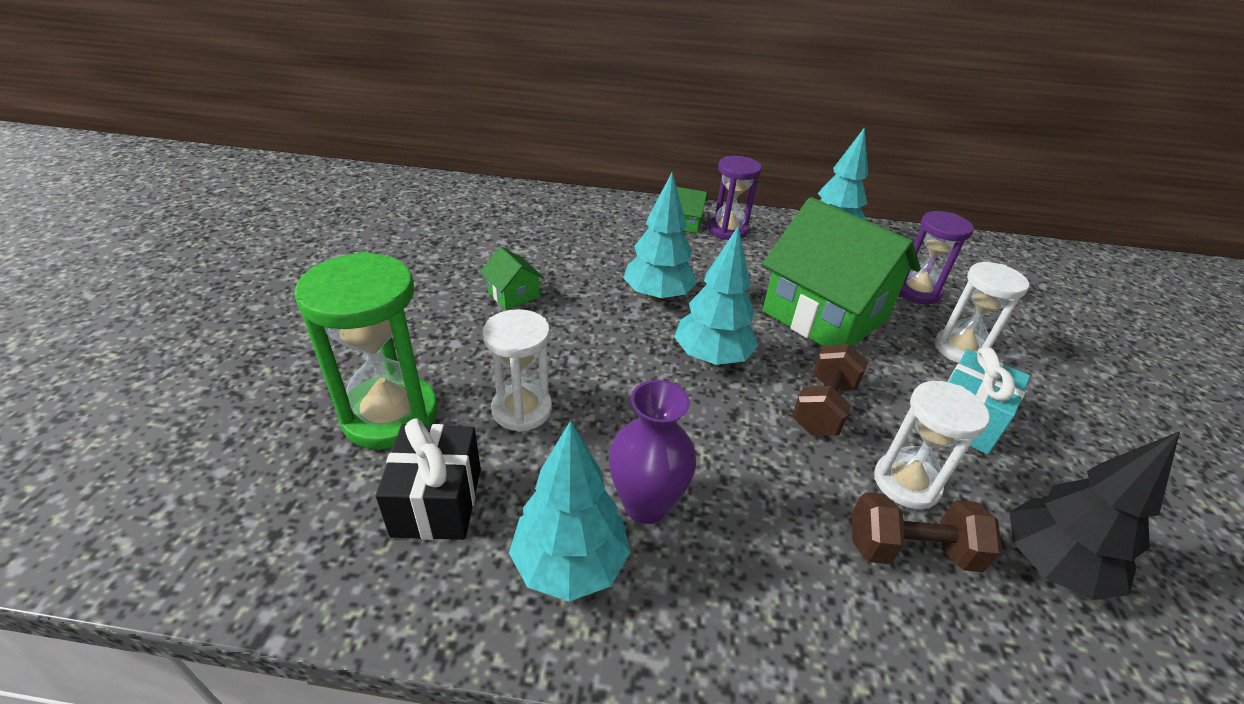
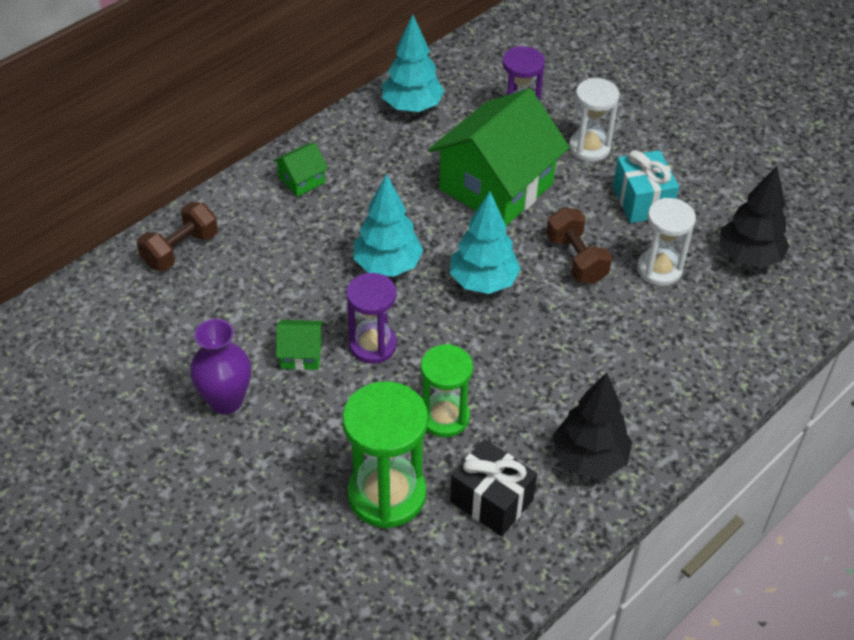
camera: 50 degrees left, 10 degrees up
white hourglass [483,309,552,432] -> green hourglass [421,344,473,437]
turquoise tree [509,420,631,601] -> black tree [553,372,632,478]
purple vase [609,380,696,524] -> purple vase moved to [190,319,251,414]
purple hourglass [708,156,762,240] -> purple hourglass moved to [346,273,397,364]
green house [762,197,921,347] -> green house turned 45 degrees counterclockwise [429,88,570,226]
brown dumbbell [852,492,1002,572] -> brown dumbbell moved to [137,202,218,271]

